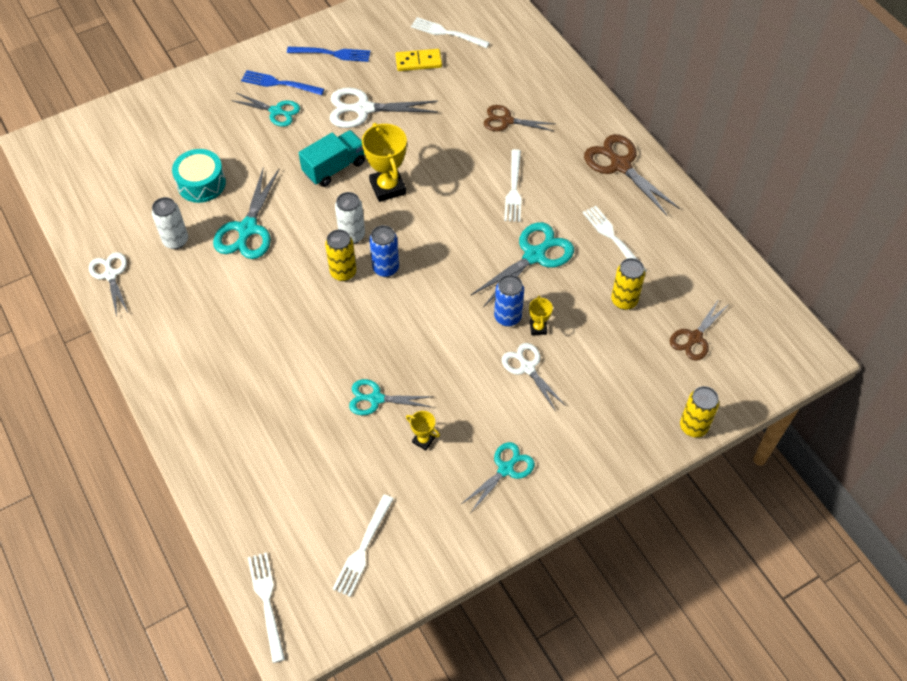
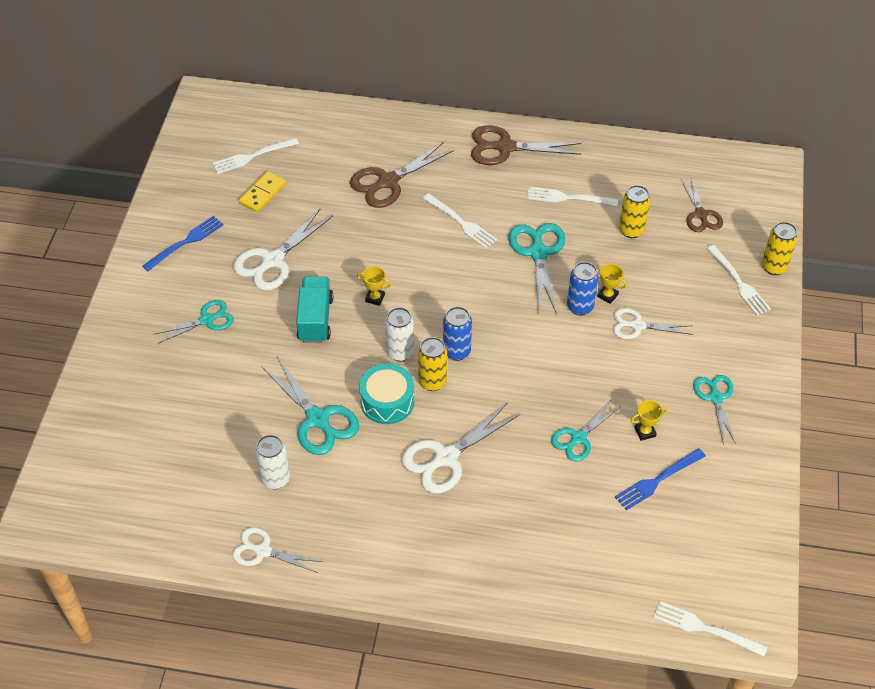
camera: 50 degrees left, 5 degrees down
turquoise drum [172,149,226,203] -> turquoise drum moved to [359,363,415,424]
blue fork [241,70,324,95] -> blue fork moved to [615,448,706,511]
white fork [333,494,393,597] -> white fork moved to [706,245,771,316]
yellow trophy [362,123,407,202] -> yellow trophy [357,266,391,306], size x0.50
brown scissors [484,105,555,131] -> brown scissors [350,142,454,208], size x1.54
none -> white scissors [402,403,520,494]

